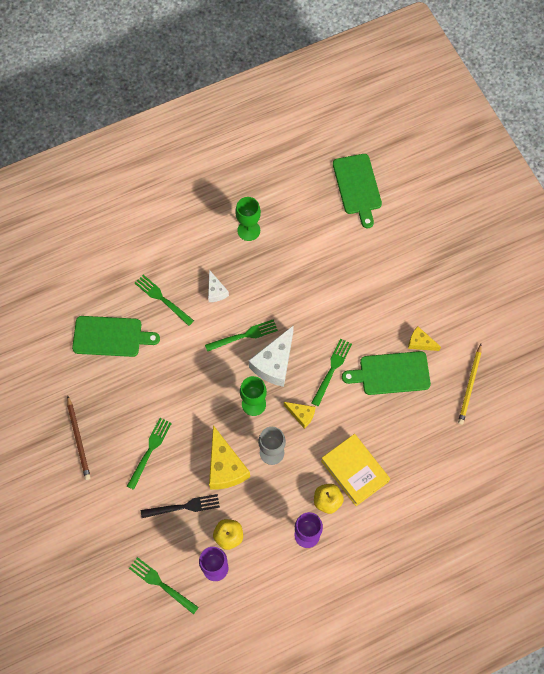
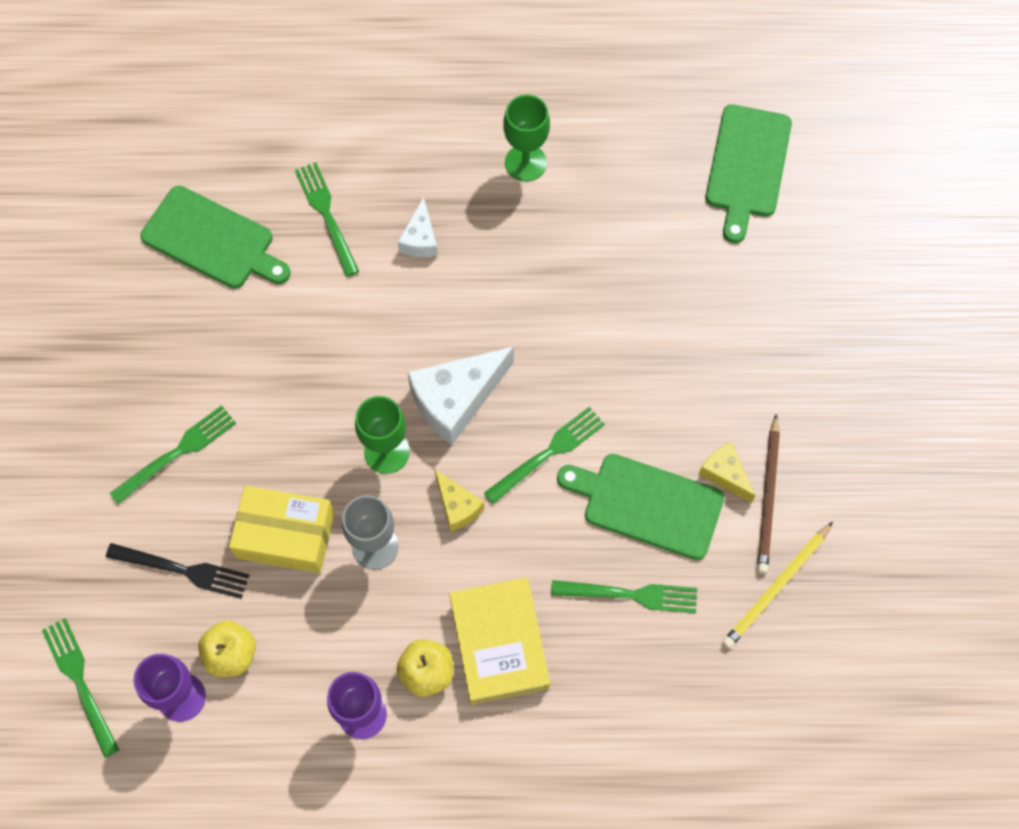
camera: 25 degrees right, 0 degrees up
brown pencil [67,396,91,480] -> brown pencil moved to [757,414,780,573]
green fork [205,319,278,352] -> green fork moved to [551,580,697,613]
yellow cheese [209,425,250,490] -> yellow box [229,486,334,573]

